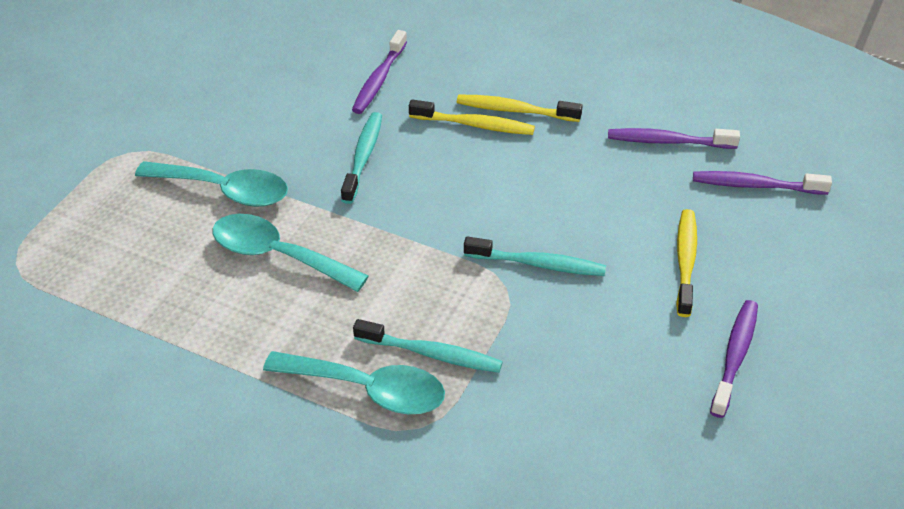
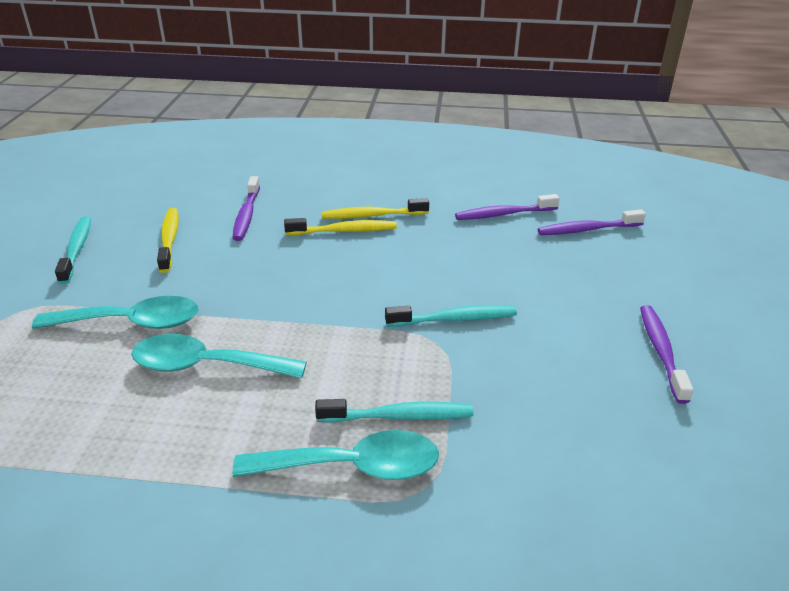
camera: 20 degrees left, 10 degrees down
turquoise toothbrush [341,112,382,204] -> turquoise toothbrush moved to [55,216,91,284]
yellow toothbrush [676,209,697,317] -> yellow toothbrush moved to [157,208,179,273]

